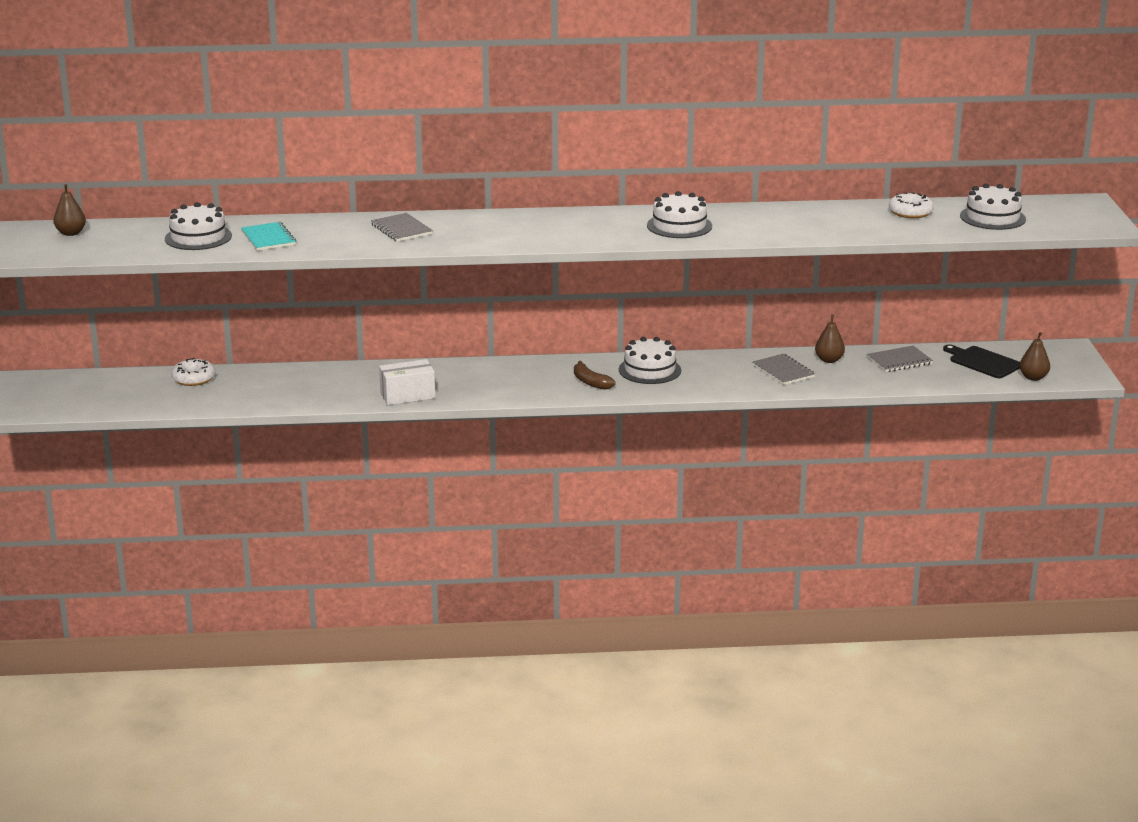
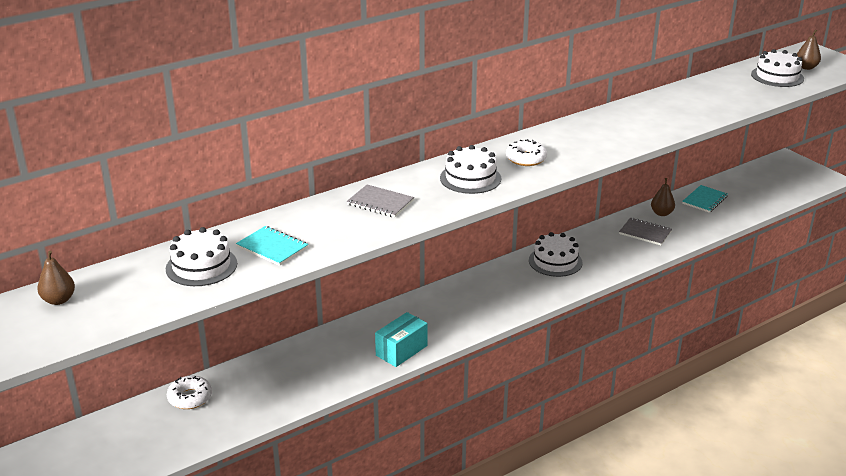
camera: 30 degrees left, 5 degrees up
white box [379,359,435,405] -> turquoise box [375,312,428,367]
brown banana [574,361,615,390] -> none
white cake [647,191,712,238] -> white cake moved to [440,145,501,194]
grey notebook [867,346,933,372] -> turquoise notebook [682,185,728,213]
white donut [889,192,934,218] -> white donut moved to [506,139,547,166]
black cutting board [943,345,1020,378] -> none
brown pear [1019,332,1050,381] -> brown pear moved to [797,29,821,70]

